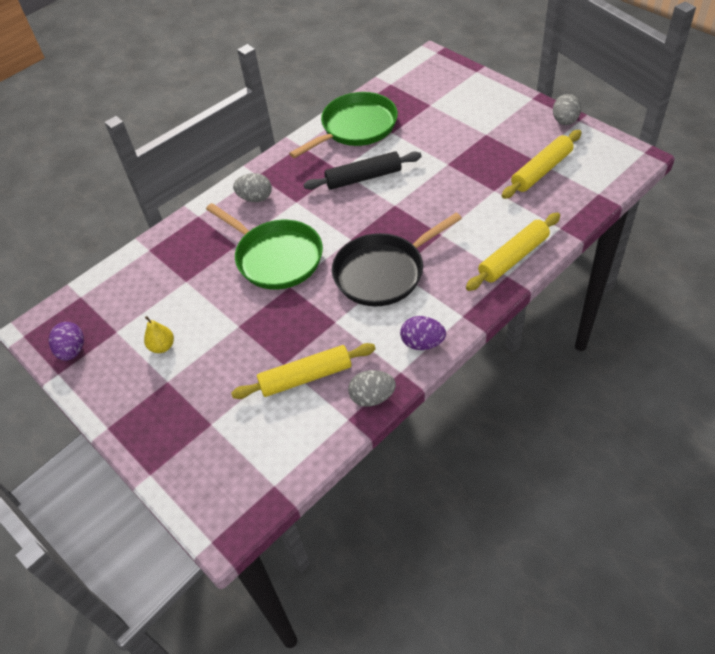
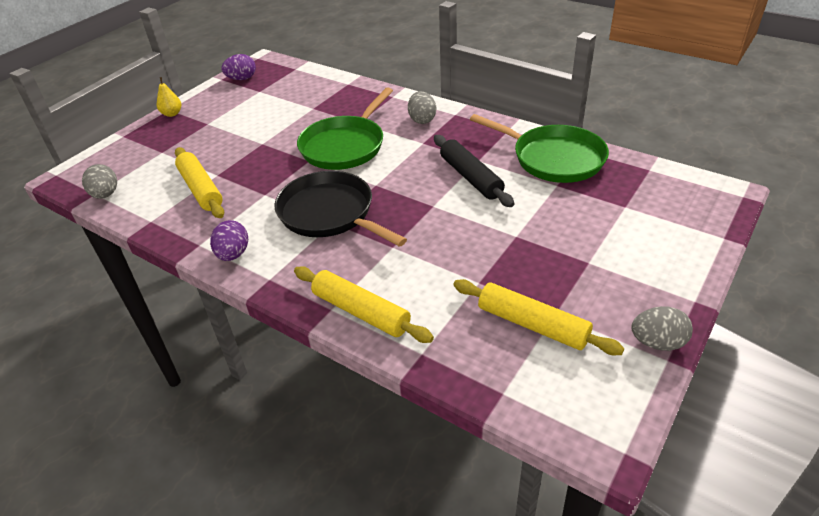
camera: 75 degrees right, 10 degrees down
yellow pear [144,316,174,353] -> yellow pear moved to [157,77,181,117]
grey egg [348,370,396,407] -> grey egg moved to [82,164,117,199]

